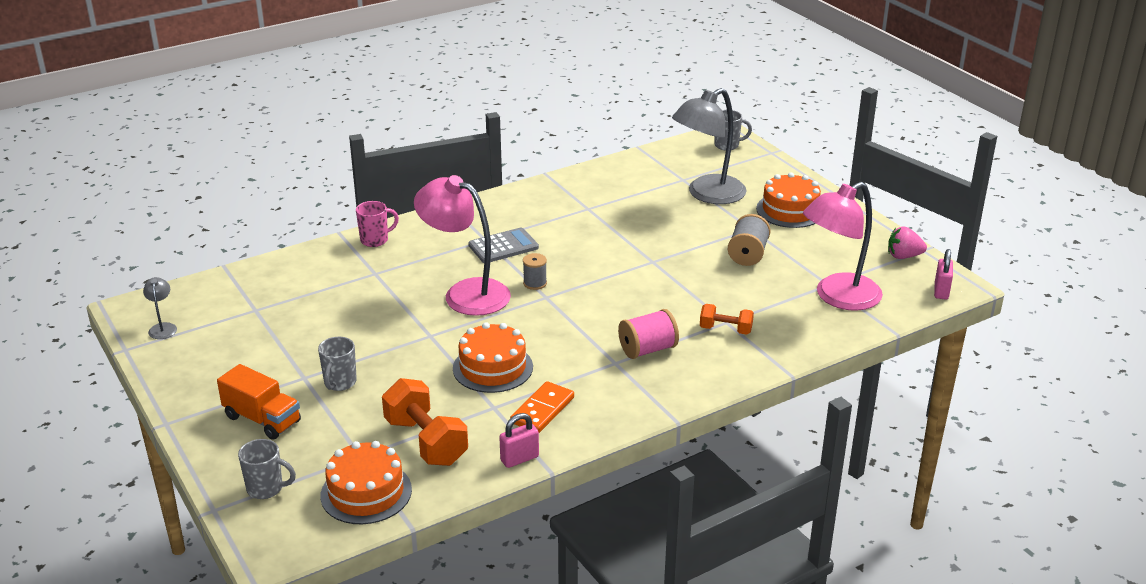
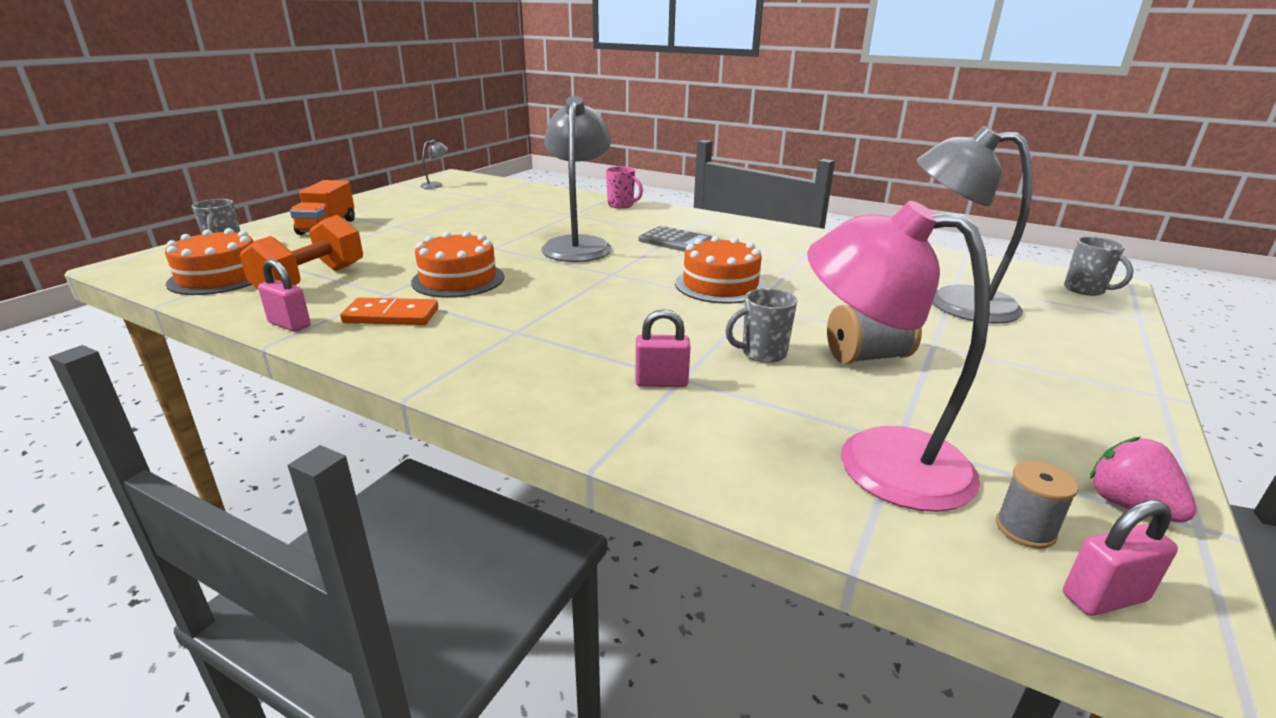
camera: 60 degrees right, 5 degrees down
grey mug [318,337,357,391] -> grey mug moved to [725,288,797,363]
pink lamp [414,175,511,316] -> grey lamp [541,96,612,262]
grey spool [523,253,547,290] -> grey spool moved to [996,461,1079,549]
pink spool [618,309,679,359] -> none
orange dumbbell [700,304,754,335] -> pink padlock [635,309,691,387]
orange cake [756,173,821,228] -> orange cake moved to [675,236,767,304]

